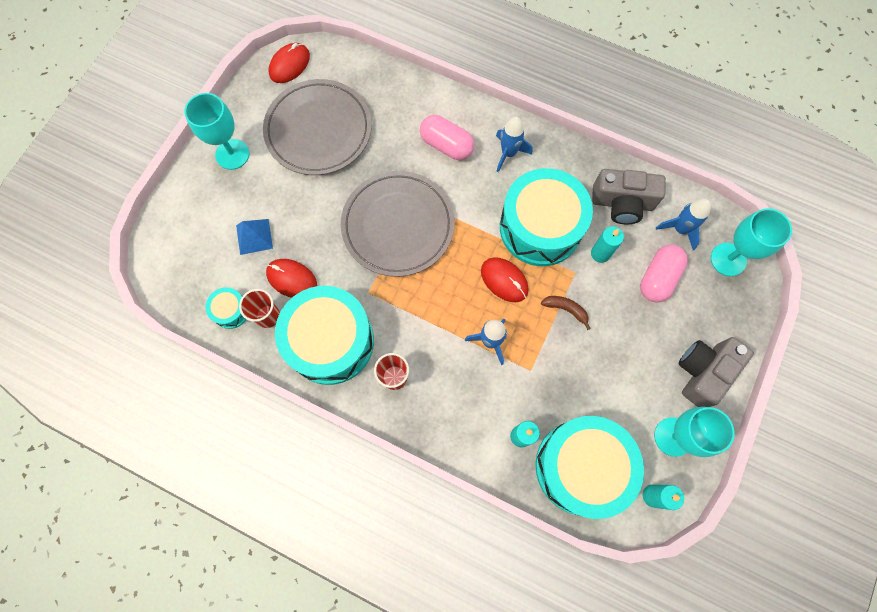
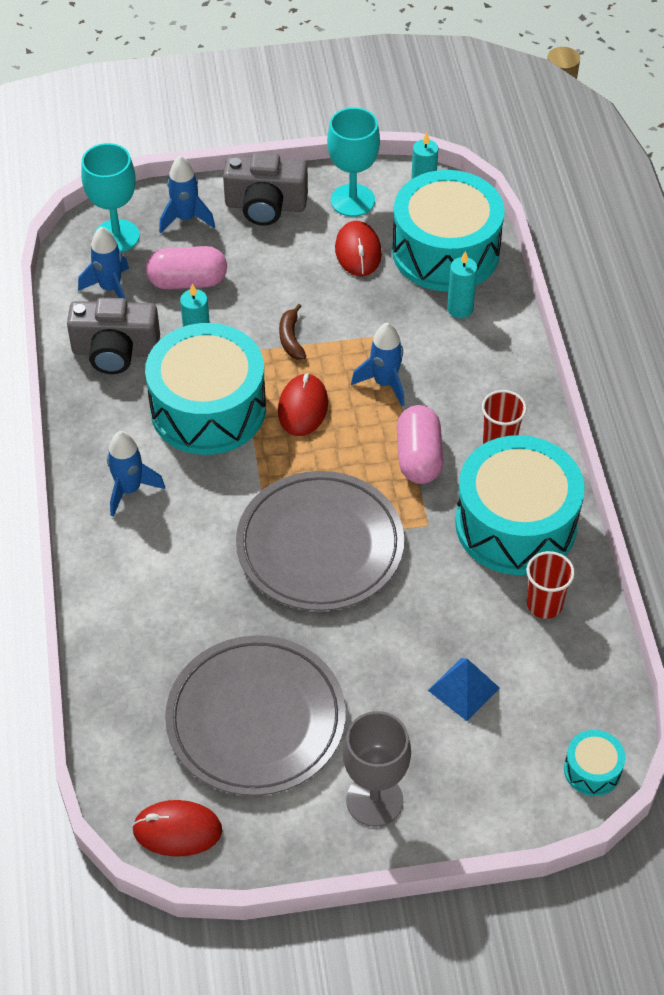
camera: 125 degrees left, 20 degrees down
turquoise goblet [184,93,249,170] -> grey goblet [343,711,411,827]
turquoise drum [205,287,247,329] -> turquoise drum moved to [564,730,625,796]
red mouse [266,259,317,298] -> red mouse moved to [335,221,382,276]
pink capsule [420,115,474,160] -> pink capsule moved to [397,405,444,484]
grey camera [592,169,666,224] -> grey camera turned 120 degrees clockwise [67,298,160,374]
none -> blue rocket [159,156,215,233]

